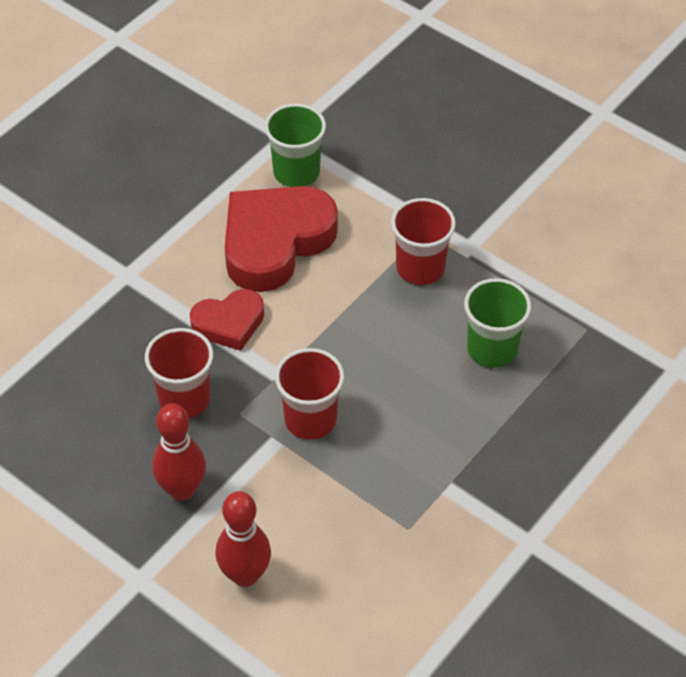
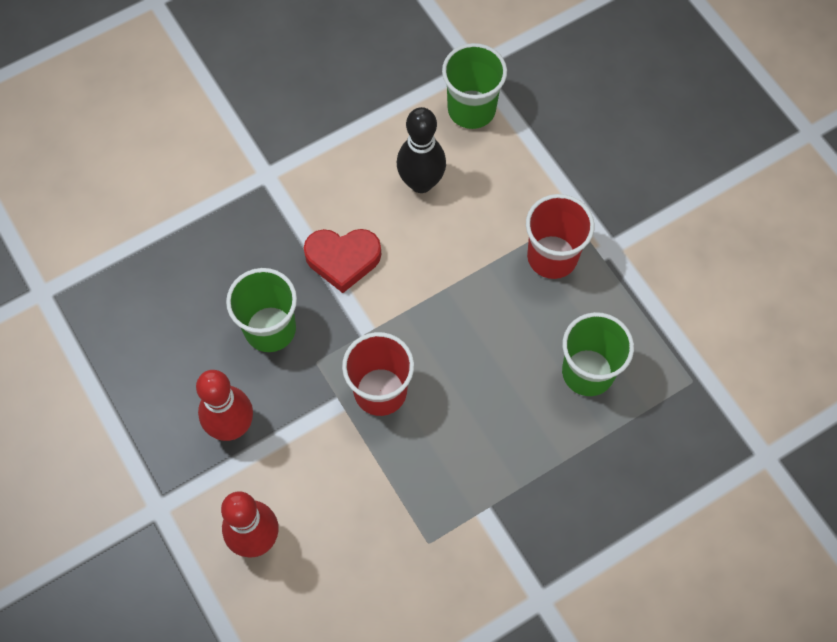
camera: 20 degrees right, 15 degrees up
red cup [145,328,213,418] -> green cup [226,268,297,352]
red heart [225,186,338,292] -> black bowling pin [397,107,446,193]

